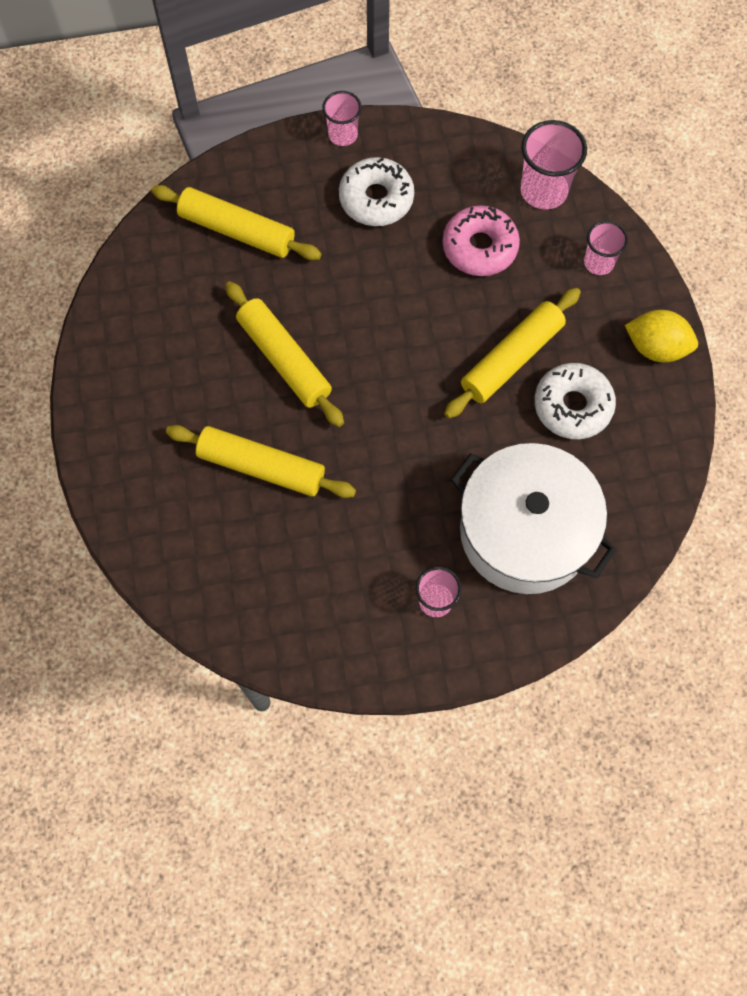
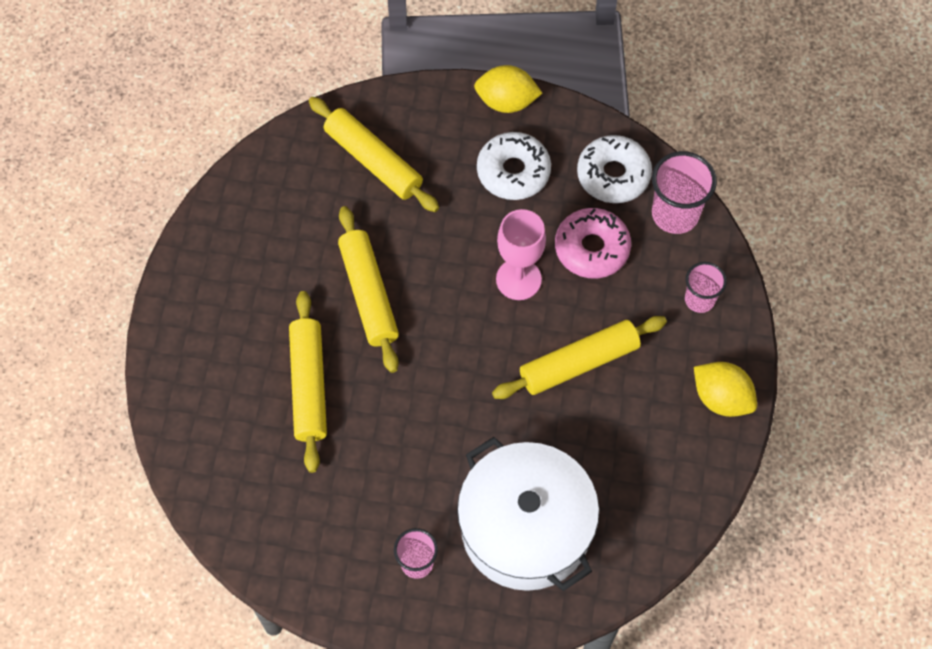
camera: 20 degrees right, 5 degrees down
yellow rolling pin [166,425,356,498] -> yellow rolling pin turned 45 degrees clockwise [289,291,327,473]
pink cup [322,91,362,146] -> yellow lemon [474,65,542,113]
white donut [534,363,616,439] -> white donut moved to [577,135,652,203]
none -> pink goblet [496,209,546,300]

